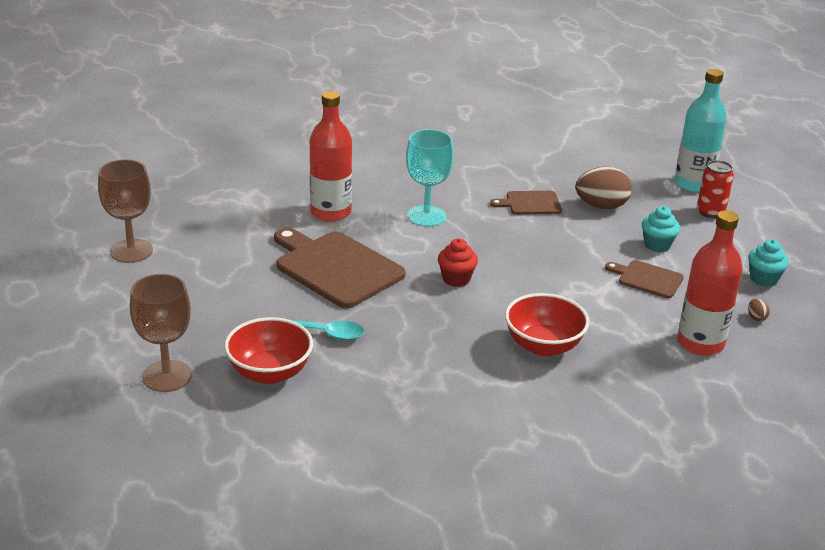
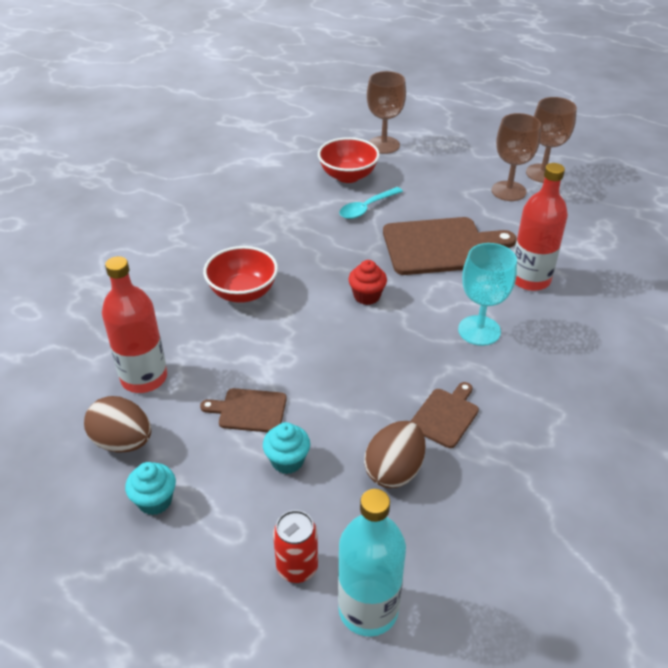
camera: 130 degrees right, 10 degrees up
brown cutting board [605,260,684,298] -> brown cutting board turned 150 degrees counterclockwise [200,388,287,432]
brown egg [748,299,770,321] -> brown egg [84,396,151,453], size x2.45
none -> brown goblet [492,113,541,201]

